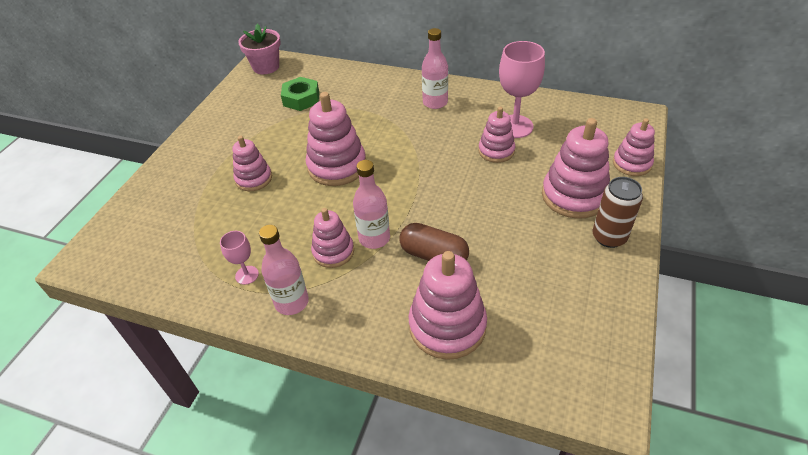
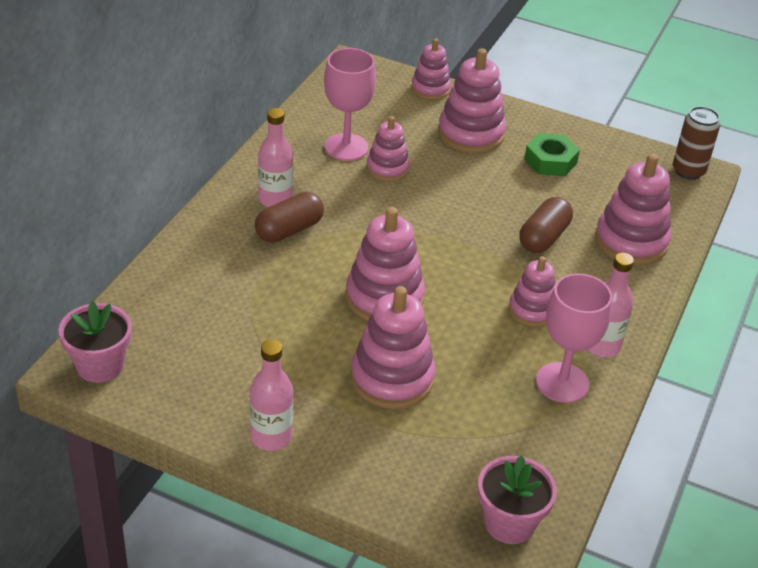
camera: 90 degrees left, 5 degrees down
pink goblet [220,231,259,285] -> pink goblet [536,273,612,403], size x1.93
pink stacking toy [232,136,272,191] -> pink stacking toy [351,286,436,409], size x1.63
green nut [281,77,319,111] -> green nut moved to [524,133,580,176]
pink bottle [353,160,390,249] -> pink bottle moved to [250,340,293,451]
brown can [593,177,643,248] -> brown can moved to [673,106,720,180]
none -> brown capsule [255,192,324,243]
none -> pink flower pot [478,455,557,544]

